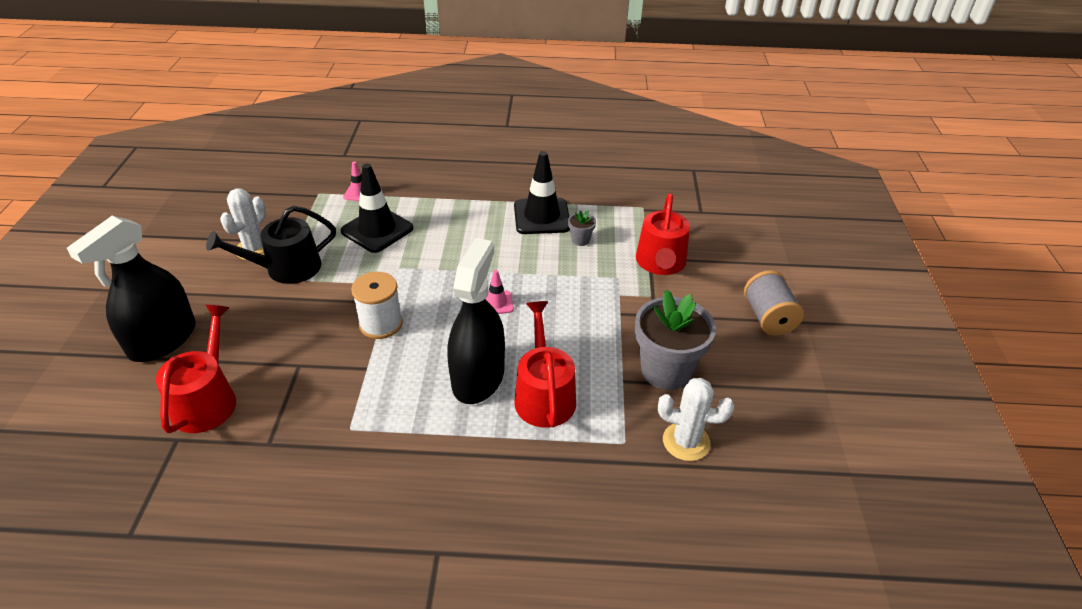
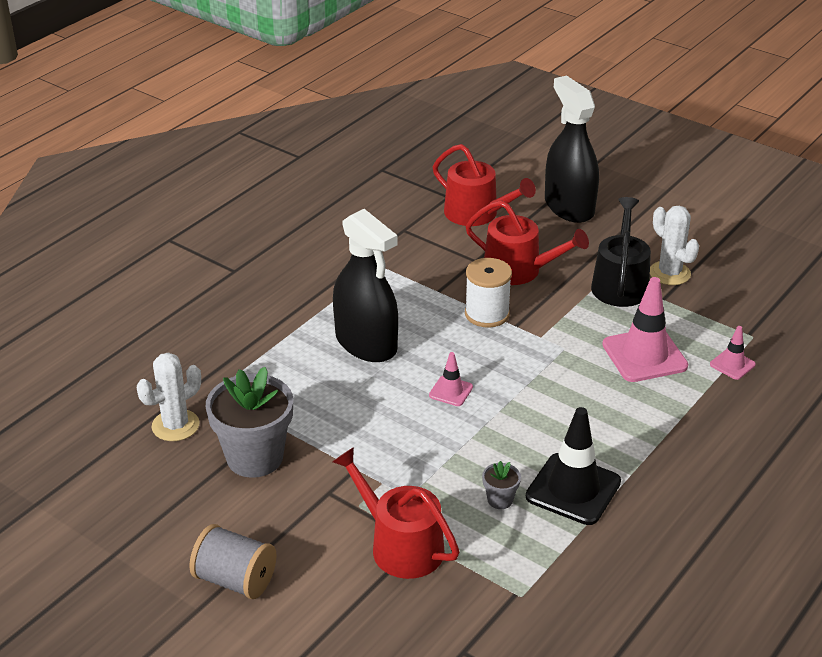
camera: 125 degrees right, 5 degrees down
black traffic cone [340,163,413,253] -> pink traffic cone [602,277,688,382]
red watering can [515,301,576,428] -> red watering can moved to [466,200,589,285]

